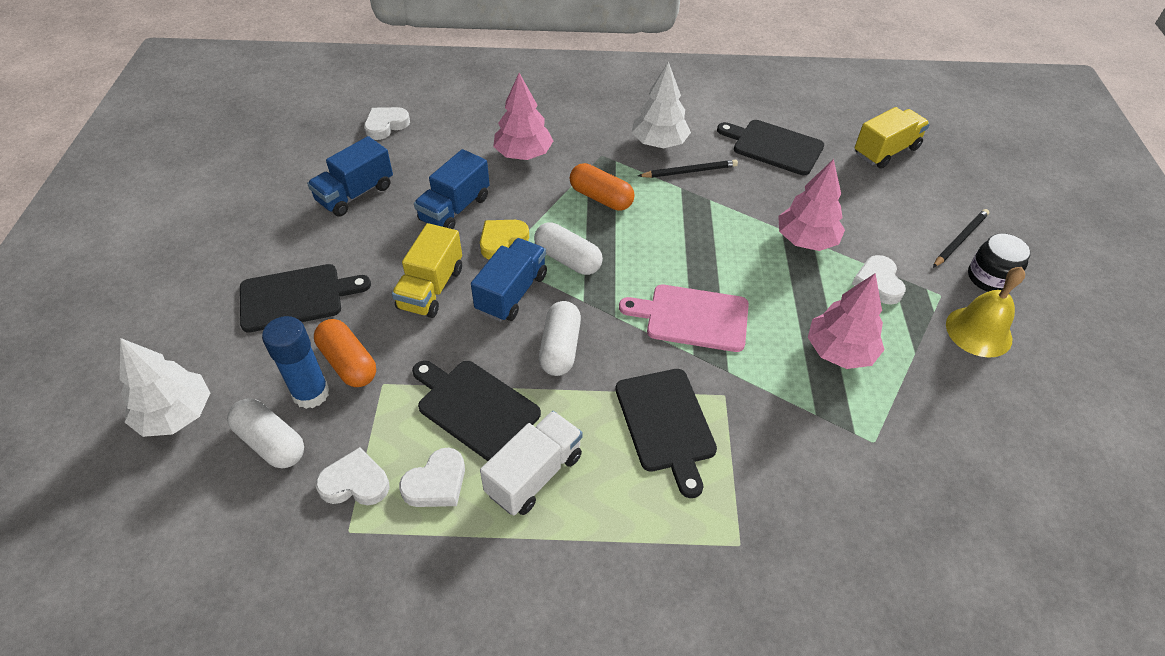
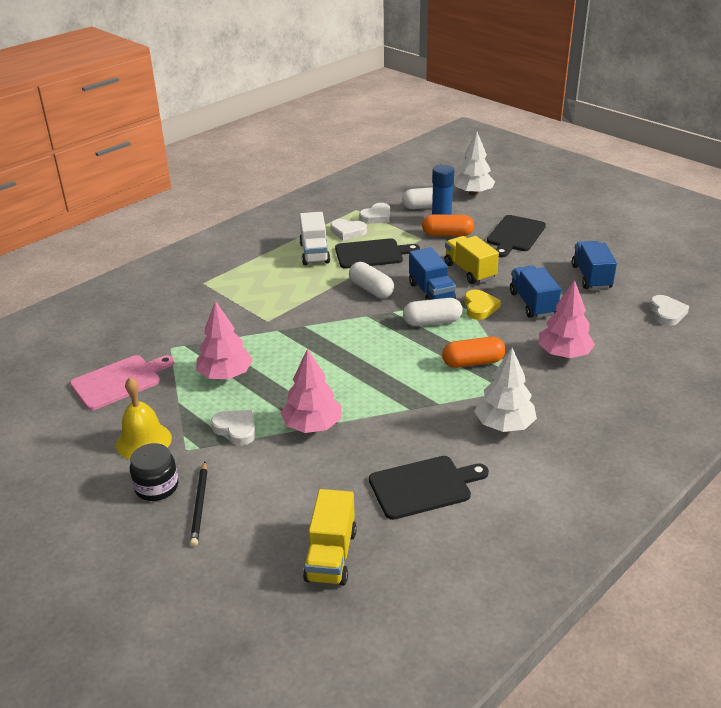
camera: 135 degrees right, 15 degrees down
white heart [399,448,465,507] -> white heart turned 75 degrees counterclockwise [330,219,367,241]
black cutting board [615,369,717,498] -> none
pink cutting board [619,285,749,352] -> pink cutting board moved to [70,355,174,410]
black pencil [638,160,738,178] -> none

